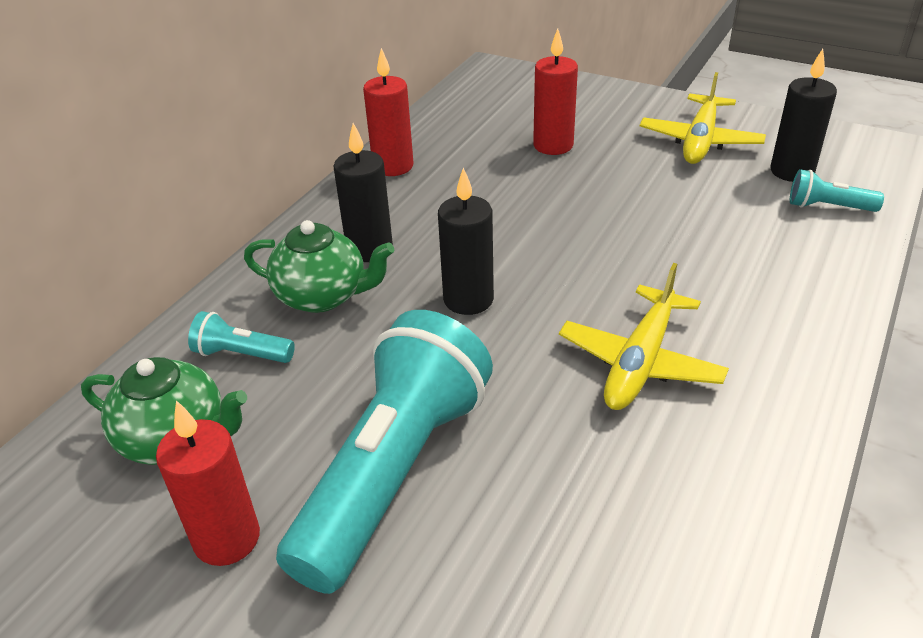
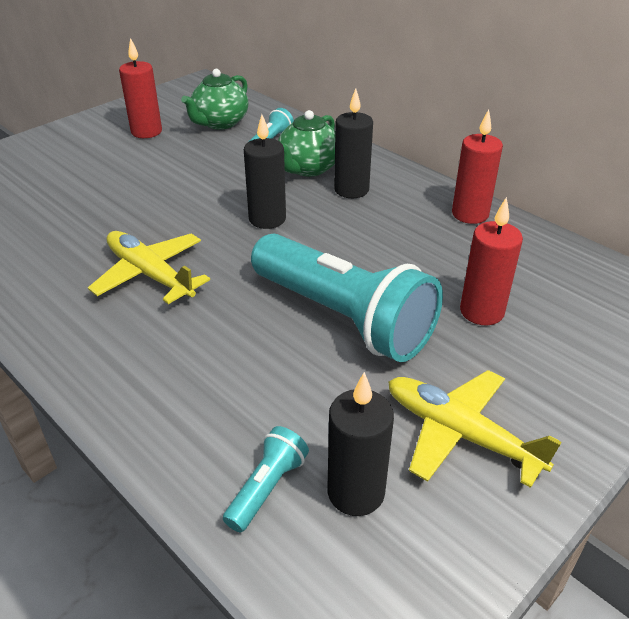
camera: 105 degrees right, 0 degrees up
turquoise flashlight [276,310,493,594] -> turquoise flashlight moved to [251,233,443,362]

